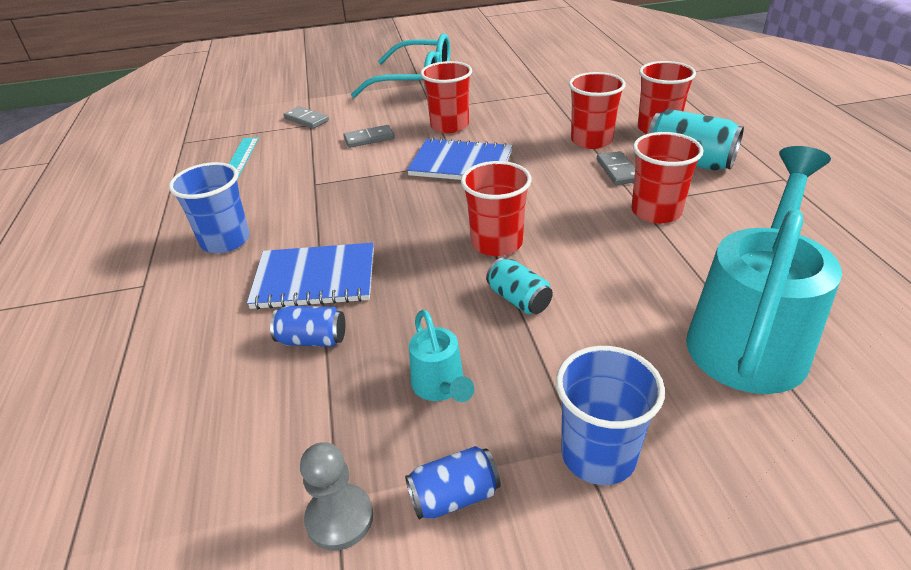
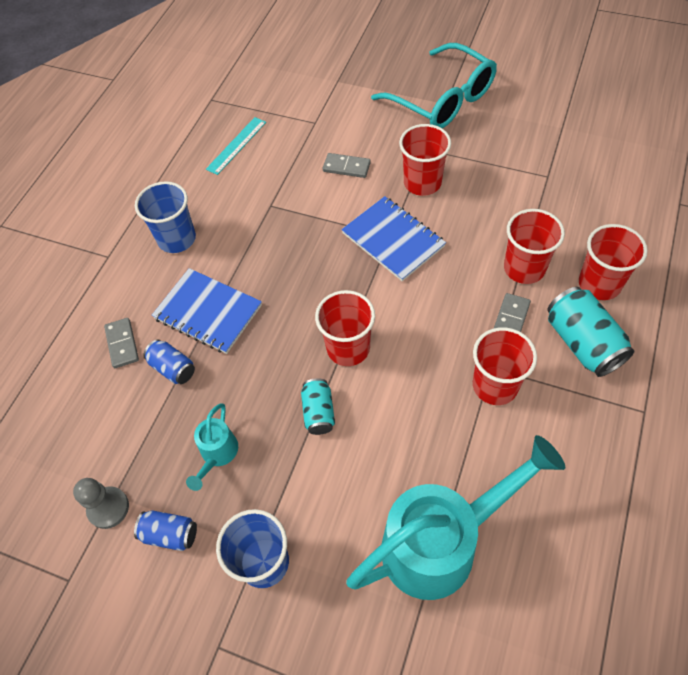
camera: 35 degrees right, 20 degrees up
grey domino [283,106,329,129] -> grey domino moved to [104,318,139,368]

